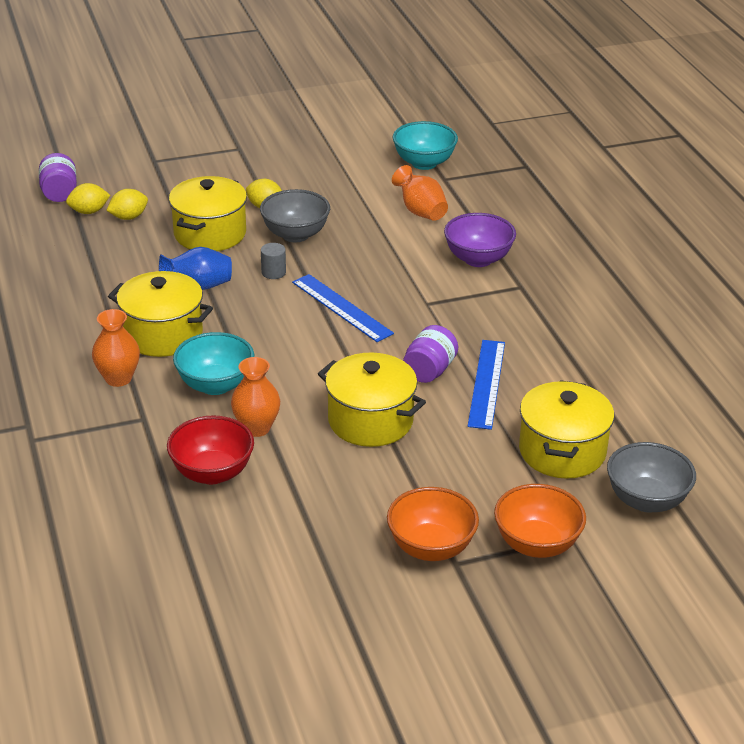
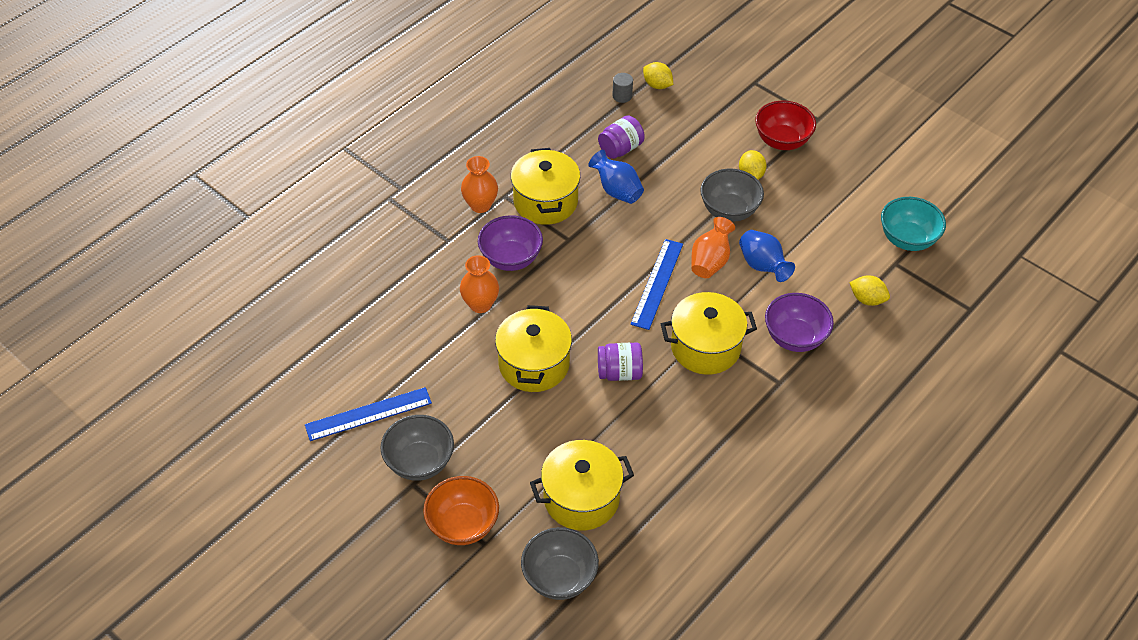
camera: 60 degrees right, 15 degrees up
purple jar [39,153,77,202] -> purple jar moved to [598,115,645,159]
yellow lemon [106,189,148,220] -> yellow lemon moved to [849,275,890,306]
red bowl [167,415,254,484] -> red bowl moved to [755,101,816,150]
yellow pot [169,176,247,251] -> yellow pot moved to [661,292,757,375]
turquoise bowl [173,332,254,395] -> purple bowl [478,215,543,271]
grey cylinder [261,243,286,279] -> grey cylinder moved to [612,73,633,103]
orange bowl [387,487,479,561] -> grey bowl [380,415,454,481]
orange vase [392,165,448,221] -> orange vase moved to [691,217,735,278]
blue ruler [468,340,505,430] -> blue ruler moved to [305,387,432,441]
none -> blue vase [739,230,795,282]

